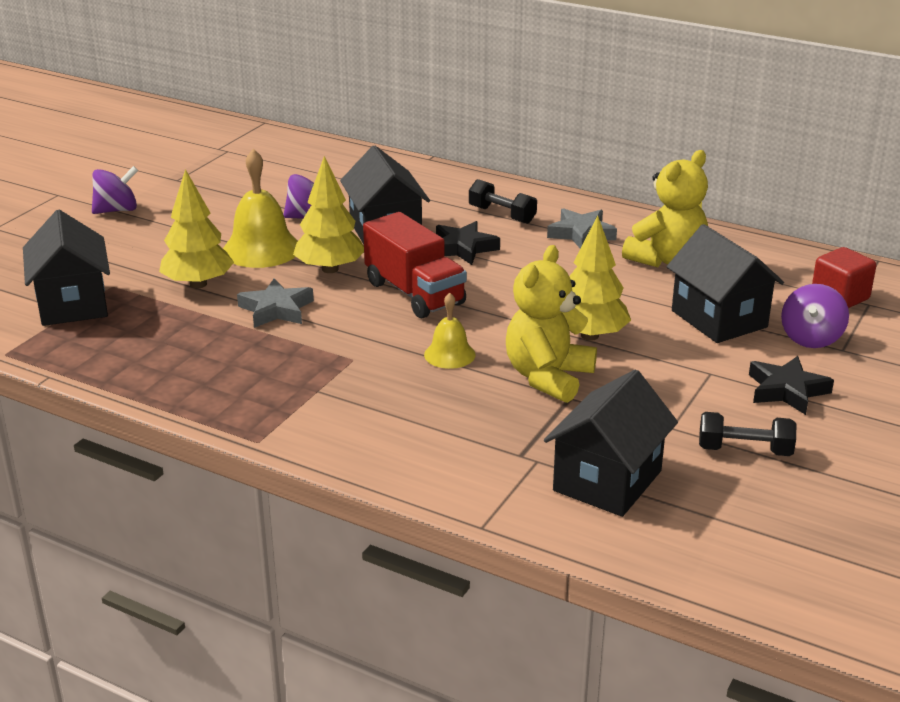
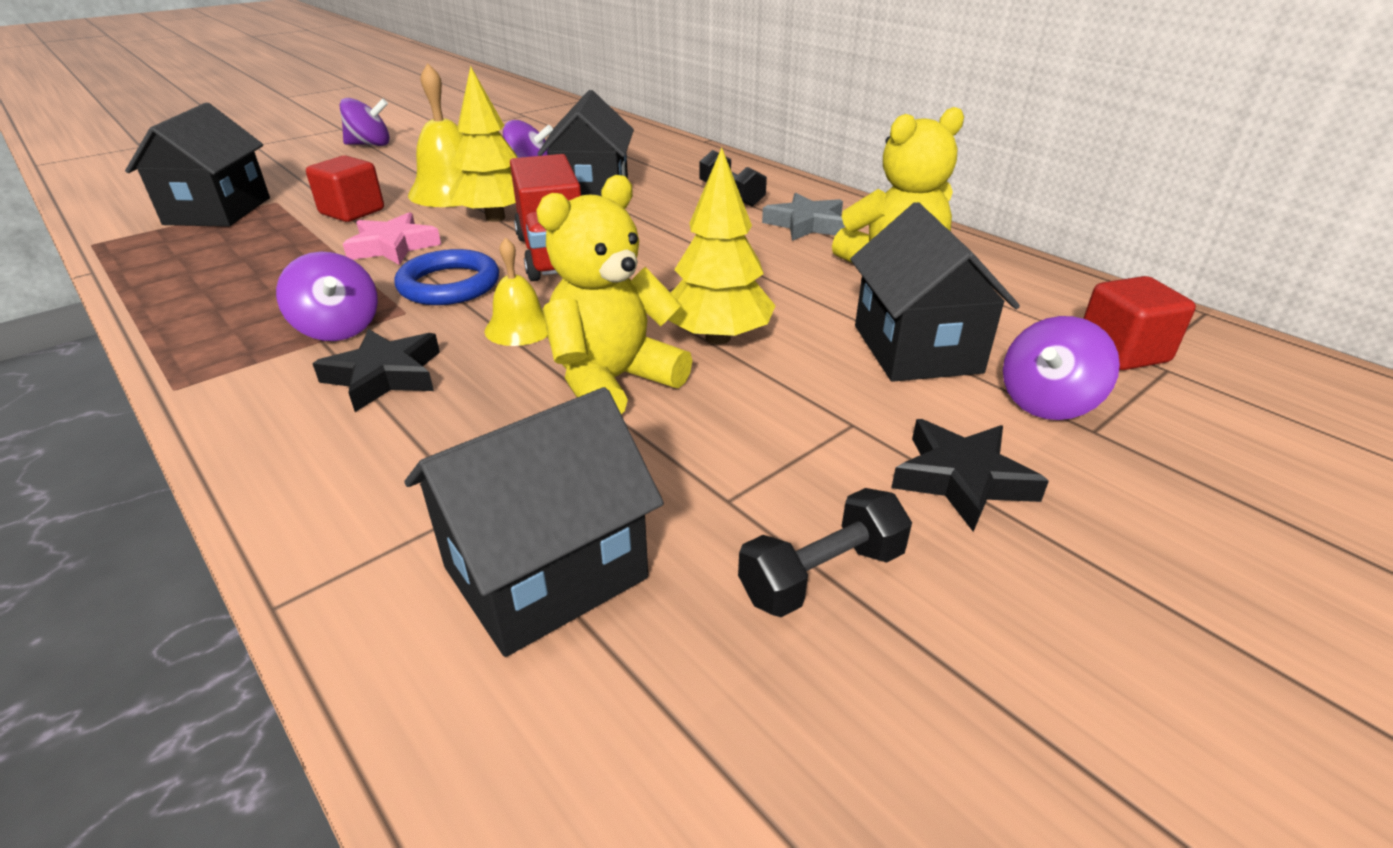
camera: 20 degrees right, 5 degrees up
yellow tree [159,169,234,289] -> red cube [306,155,384,222]
grey star [237,279,314,328] -> pink star [343,212,441,265]
black star [436,221,500,265] -> black star moved to [312,329,440,412]
black dumbbell [699,412,796,456] -> black dumbbell turned 60 degrees counterclockwise [738,488,912,617]
none -> purple spinning top [276,252,378,341]
none -> blue ring [394,249,499,305]

